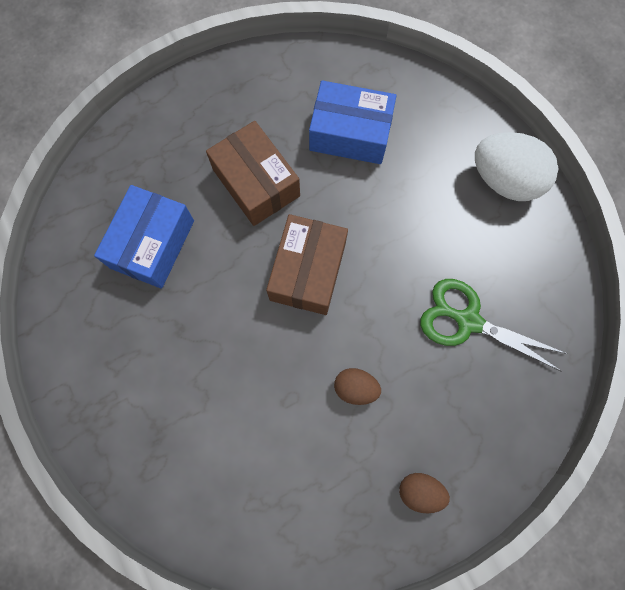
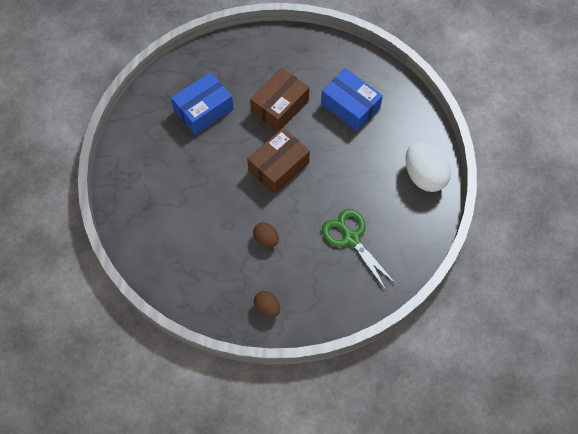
camera: 30 degrees right, 10 degrees down
brown box [206,121,300,226] -> brown box turned 45 degrees clockwise [250,68,309,132]

